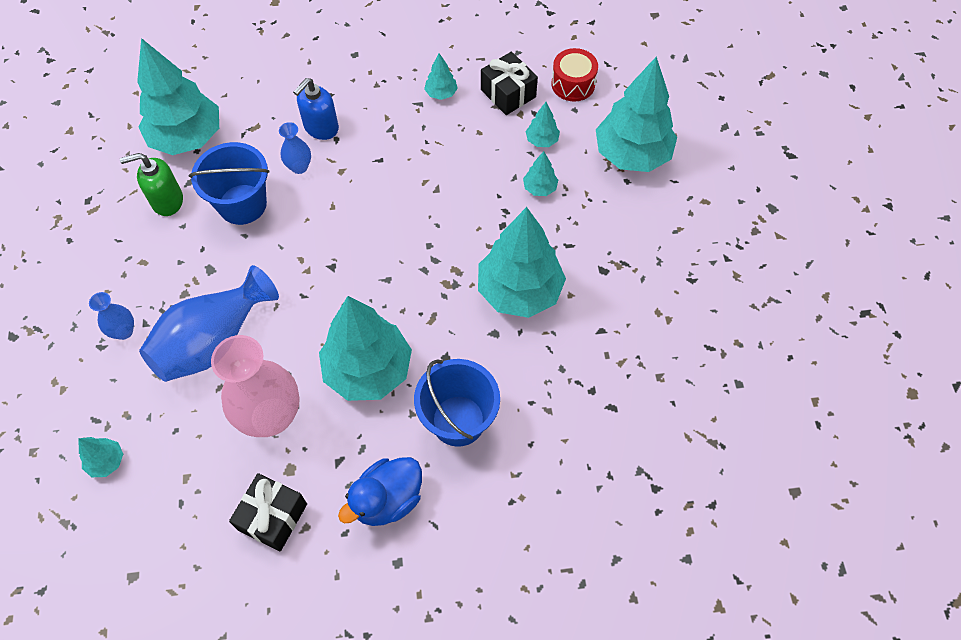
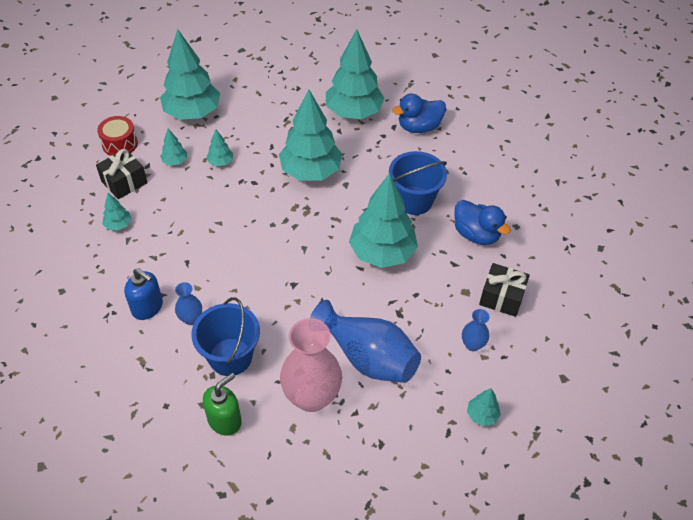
camera: 95 degrees left, 10 degrees down
blue vase [89,292,134,340] -> blue vase moved to [462,309,490,351]
green soap dispenser [120,153,183,216] -> green soap dispenser turned 120 degrees counterclockwise [203,373,242,436]
turquoise tree [137,38,219,155] -> turquoise tree moved to [326,29,385,119]
pink vase [211,335,300,437] -> pink vase moved to [280,318,342,412]
none -> blue duck [392,94,446,133]

